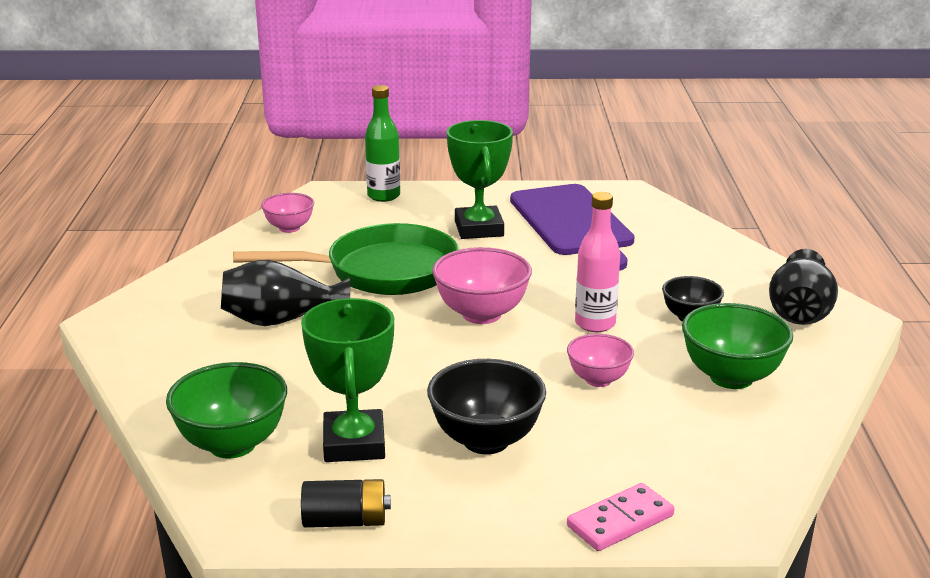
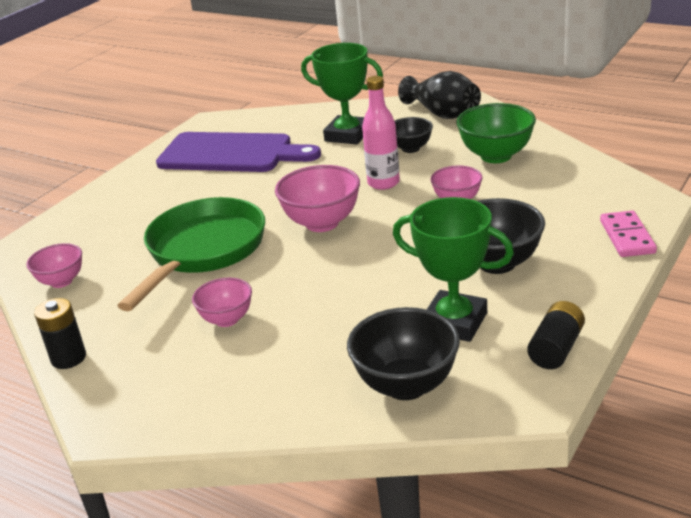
camera: 55 degrees left, 5 degrees up
green bowl [166,362,287,459] -> black bowl [347,307,460,400]
black vase [221,260,350,326] -> pink bowl [192,278,252,327]
green bottle [365,85,400,202] -> none
green trophy [447,120,513,239] -> green trophy moved to [301,43,383,145]
none -> black battery [34,298,86,369]

